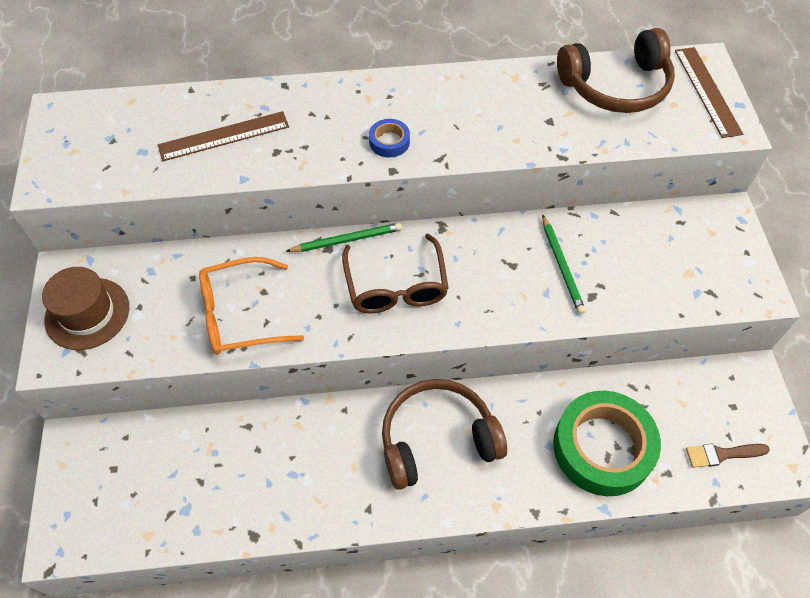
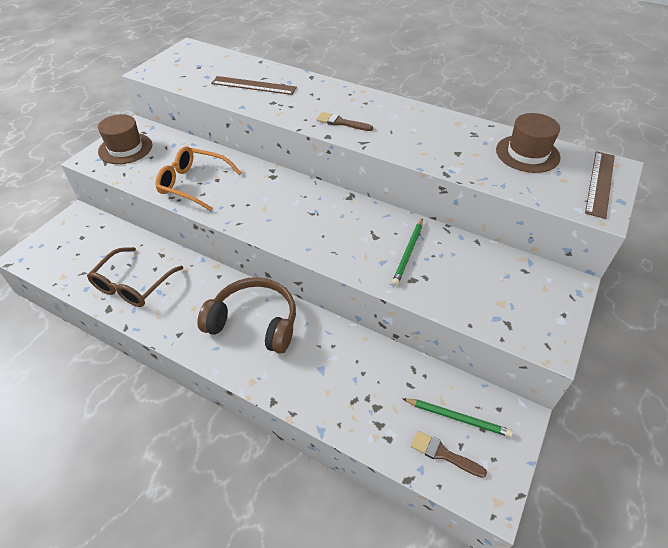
camera: 35 degrees right, 10 degrees down
green pencil [286,223,402,252] -> green pencil moved to [402,398,513,437]
brown glasses [342,233,449,314] -> brown glasses moved to [87,247,183,307]
blue tape [369,119,410,158] -> brown brush [317,112,373,131]
green tape [553,391,661,496] -> none
brown headphones [557,28,675,113] -> brown hat [496,113,561,173]

